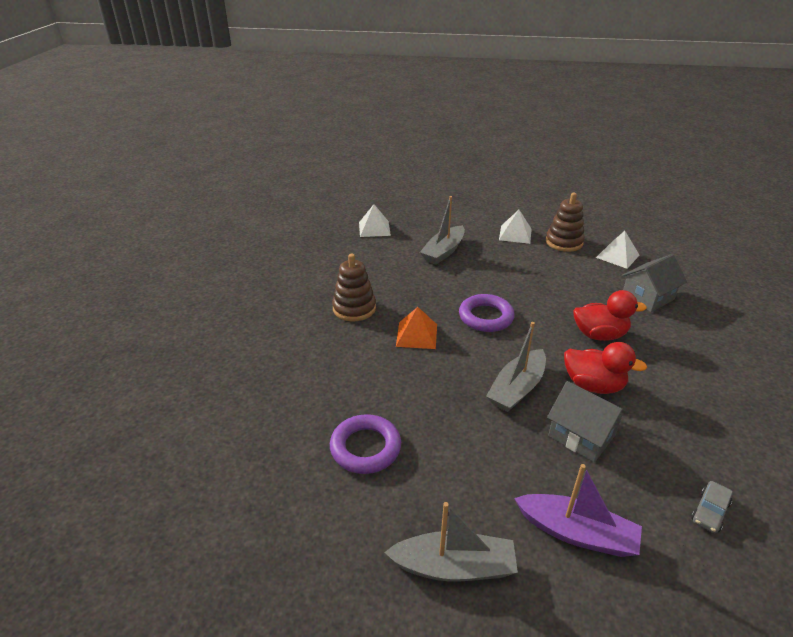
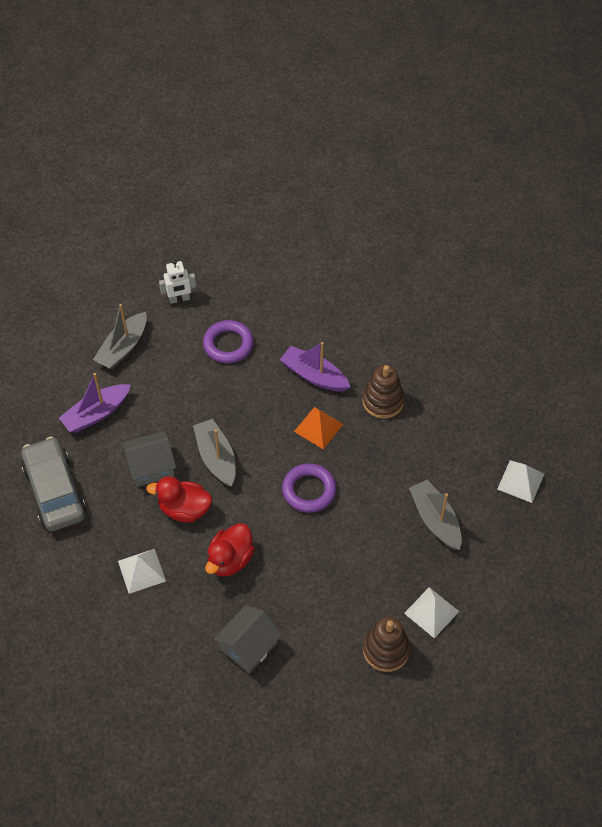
camera: 120 degrees right, 20 degrees up
red duck [564,342,647,394] -> red duck turned 45 degrees clockwise [146,476,212,523]
white pyramid [596,231,640,269] -> white pyramid moved to [118,549,166,594]
grey house [621,254,687,312] -> grey house turned 45 degrees clockwise [213,605,282,674]
grey car [691,481,733,533] -> grey car [21,437,86,531], size x2.48
none -> white robot [159,260,196,304]
none -> purple boat [280,342,350,391]

